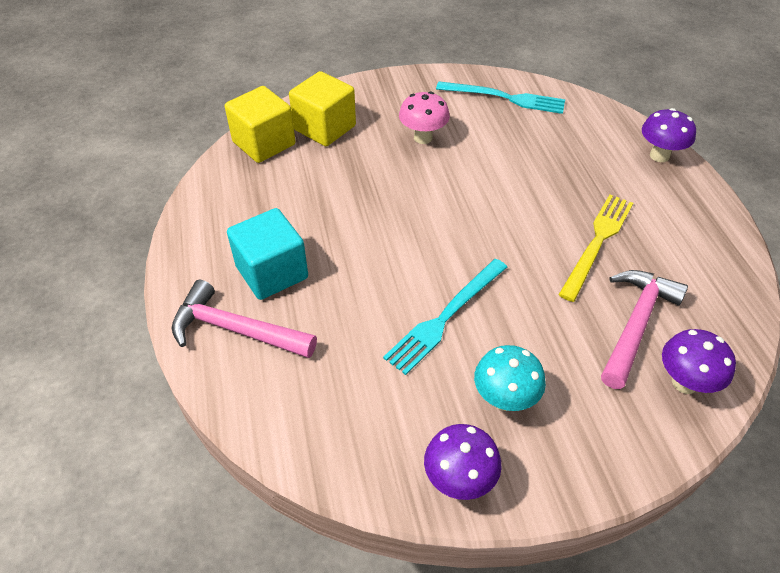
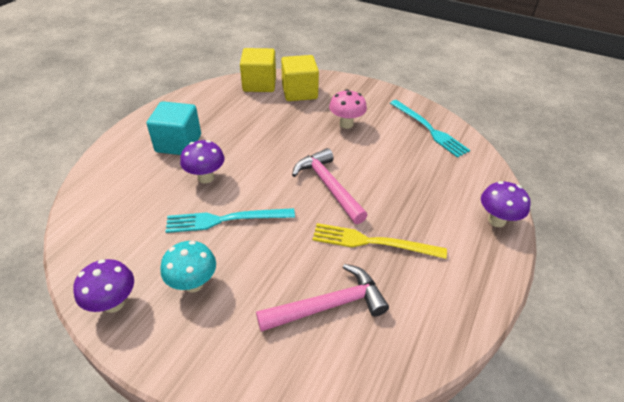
camera: 40 degrees right, 5 degrees down
pink hammer [172,280,317,358] -> pink hammer moved to [292,148,368,224]
yellow fork [559,195,633,302] -> yellow fork turned 150 degrees counterclockwise [313,223,447,259]
purple mushroom [662,329,736,394] -> purple mushroom moved to [180,140,225,183]

